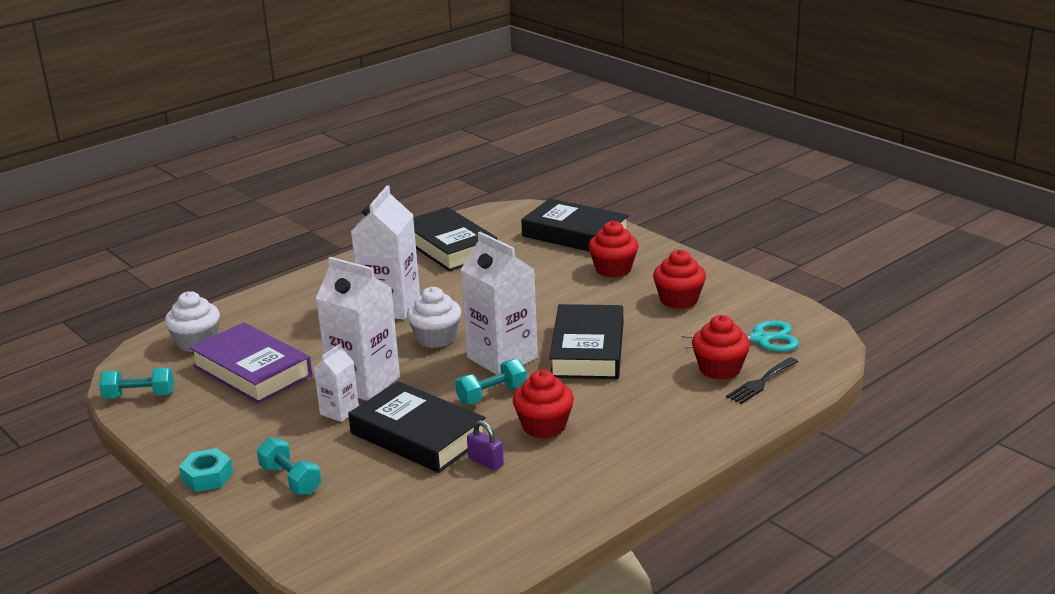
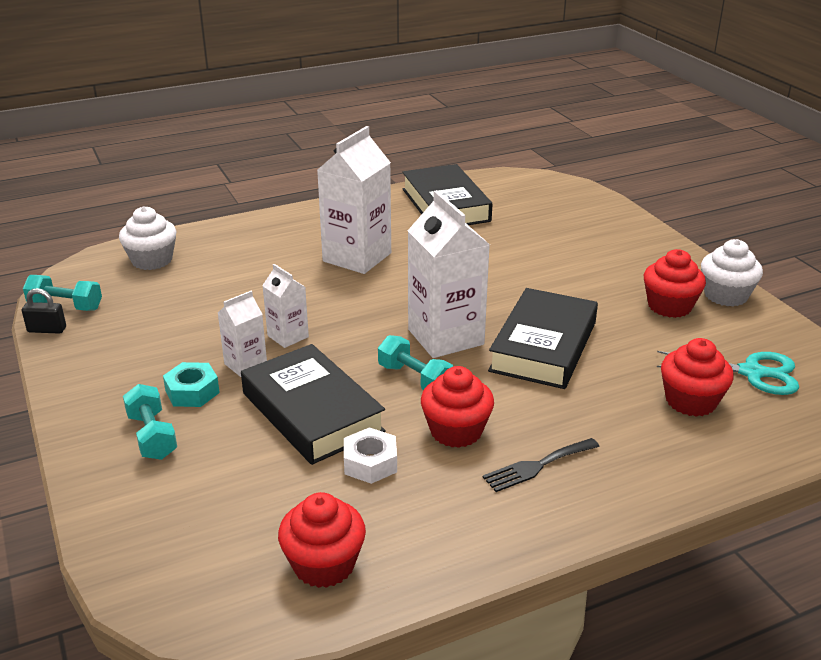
camera: 15 degrees right, 5 degrees up
turquoise nut [179,448,233,492] -> turquoise nut moved to [163,362,220,407]
purple book [190,322,312,404] -> none
white carton [316,257,400,401] -> white carton [262,264,309,348], size x0.52
white cupcake [407,287,461,348] -> white cupcake moved to [701,239,763,306]
turquoise dumbbell [455,359,527,405] -> turquoise dumbbell turned 60 degrees clockwise [378,335,453,390]
purple padlock [467,420,504,470] -> white nut [344,427,397,484]
black book [521,198,629,252] -> none
red cupcake [588,221,638,277] -> red cupcake moved to [278,492,366,588]
black fork [726,357,798,404] -> black fork moved to [483,438,600,492]
none -> black padlock [22,288,66,334]

